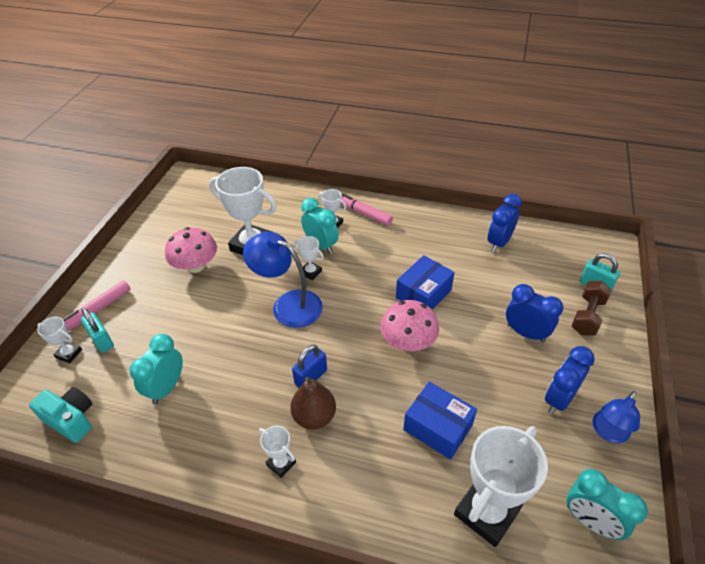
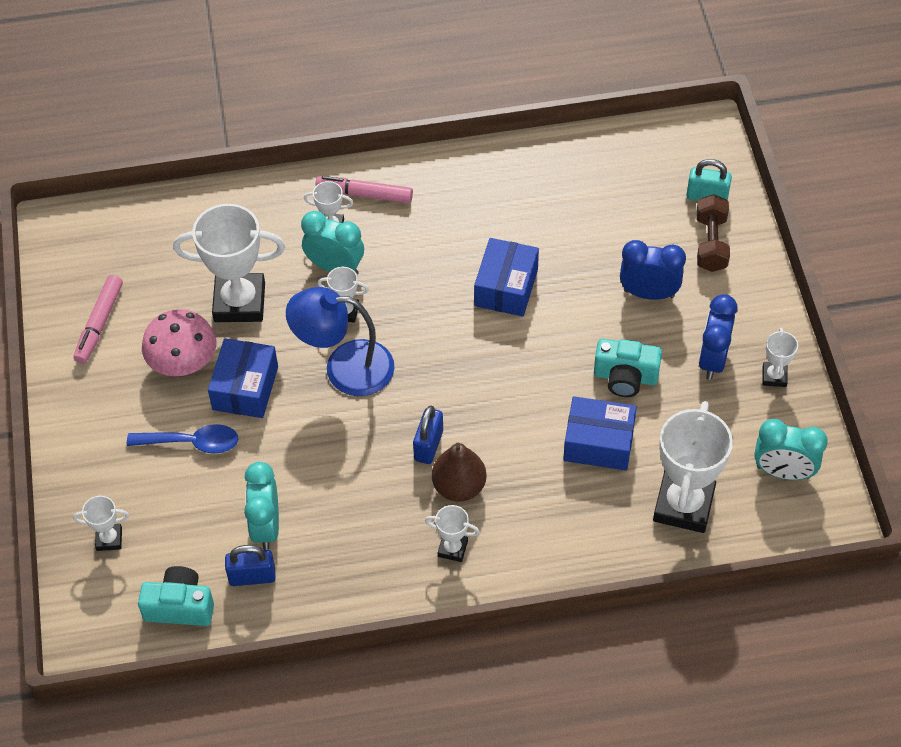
camera: 25 degrees left, 10 degrees up
pink marker [63,280,131,331] -> pink marker moved to [74,275,123,364]
turquoise padlock [81,308,114,353] -> none
pink mushroom [380,300,439,351] -> none
blue clock [488,194,522,252] -> none
blue lamp [593,391,640,443] -> white trophy [763,328,798,387]
none -> blue spoon [127,424,239,453]
none -> blue box [208,338,278,418]
none -> blue padlock [225,545,276,586]
none -> turquoise camera [594,339,662,397]

